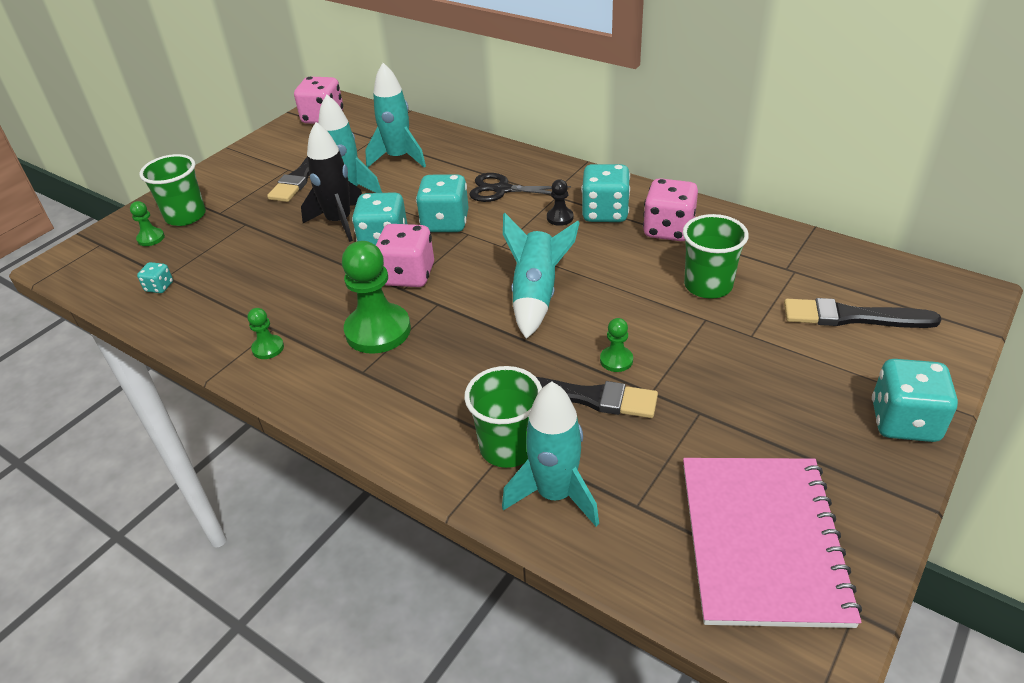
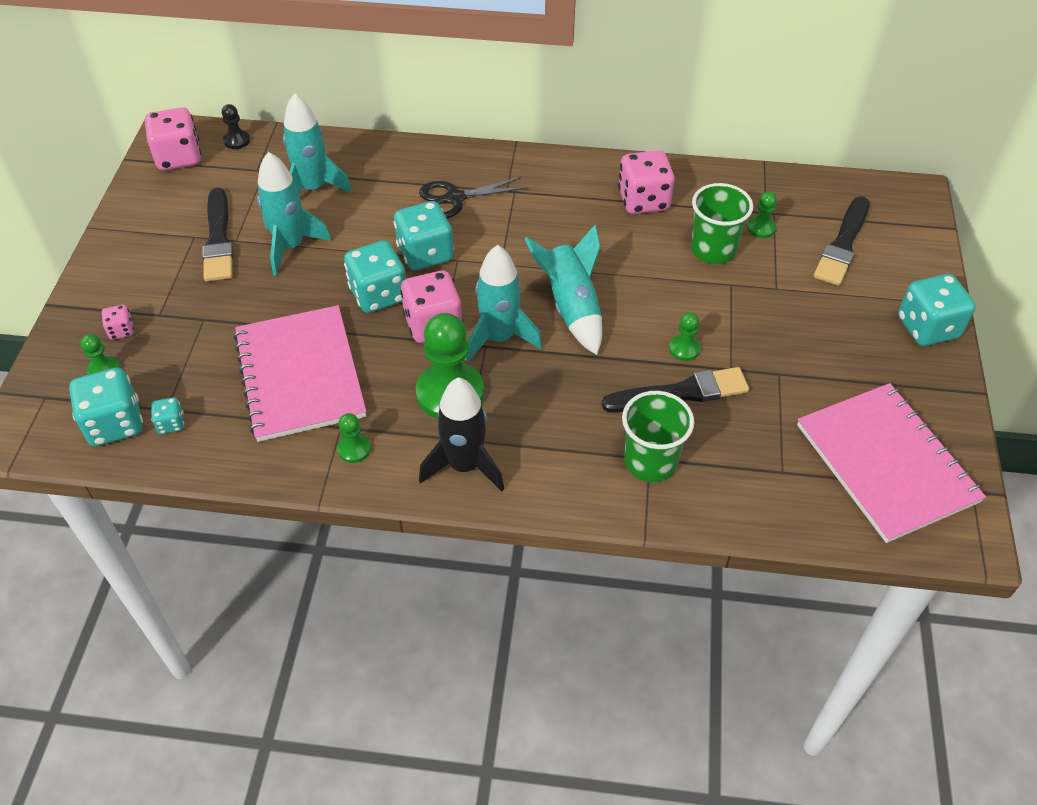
camera: 30 degrees left, 10 degrees up
green cup [140,154,206,226] -> pink dice [102,305,134,340]
black rocket [301,122,362,242] -> black rocket moved to [419,377,504,492]
turquoise rocket [502,381,599,527] -> turquoise rocket moved to [465,245,542,362]
black pawn [547,179,573,226] -> black pawn moved to [222,104,250,149]
turquoise dice [581,164,630,222] -> turquoise dice moved to [69,367,143,446]
black brush [784,298,942,328] -> black brush turned 45 degrees counterclockwise [814,196,869,286]
none -> pink notebook [234,305,366,442]
none -> green pawn [747,191,777,238]

